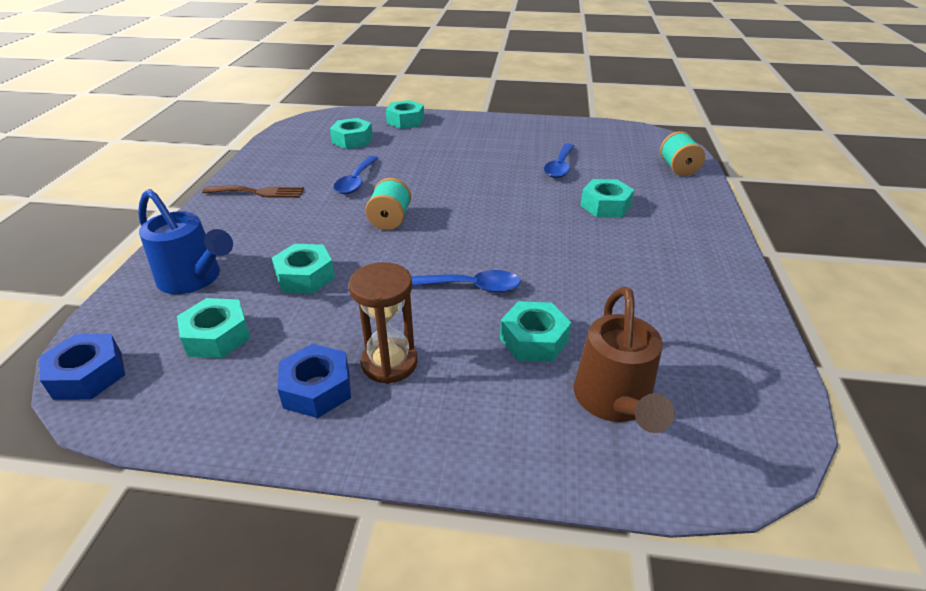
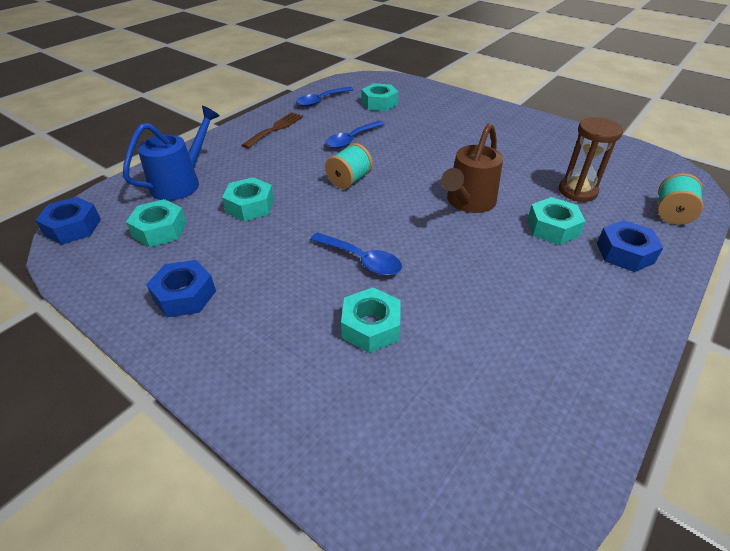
camera: 30 degrees right, 5 degrees up
blue watering can [138,189,233,294] -> blue watering can turned 120 degrees counterclockwise [123,106,220,201]
brown fork [202,186,304,198] -> brown fork turned 90 degrees counterclockwise [242,112,303,148]
brown hourglass [349,262,418,384] -> brown hourglass moved to [559,117,623,202]
turquoise nut [386,100,424,129] -> none
blue spoon [544,143,574,178] -> blue spoon moved to [296,87,354,107]
brown watering can [574,287,675,433] -> brown watering can moved to [441,123,503,213]
none -> blue nut [597,220,664,272]

